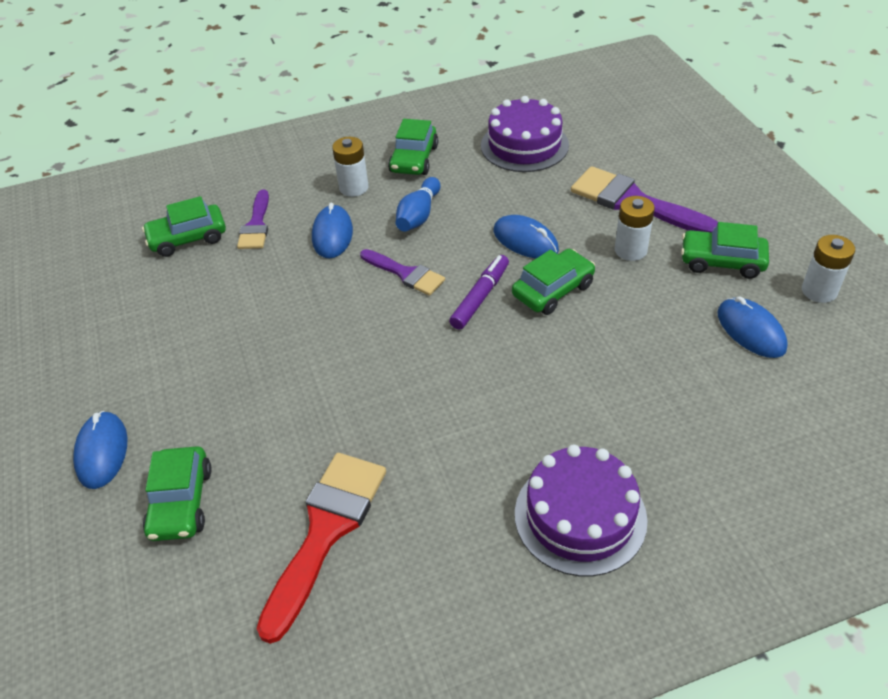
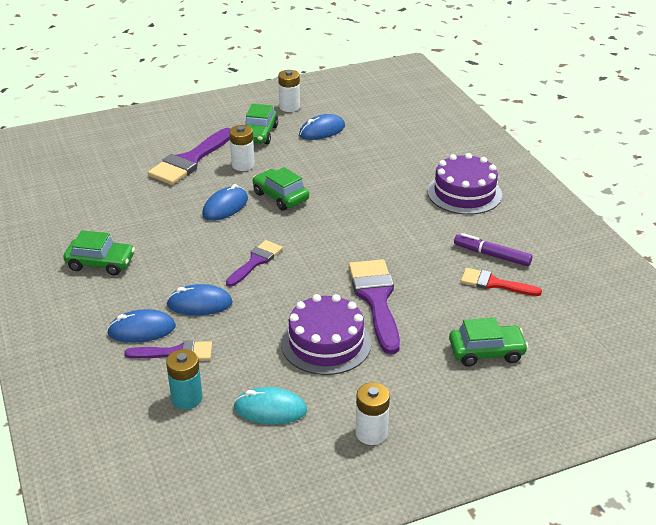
camera: 95 degrees left, 10 degrees down
blue mouse [73,411,128,489] -> blue mouse moved to [107,309,176,343]
green car [142,196,226,257] -> turquoise battery [166,349,202,410]
red brush [257,453,386,644] -> red brush [461,268,542,296], size x0.60
white battery [332,137,368,197] -> white battery moved to [356,383,390,445]
blue bowling pin [396,177,440,231] -> none
purple marker [449,255,509,330] -> purple marker moved to [454,233,532,266]
purple cake [481,96,569,172] -> purple cake moved to [281,294,372,375]
none -> turquoise mouse [233,387,307,424]
none -> purple brush [349,259,400,354]

